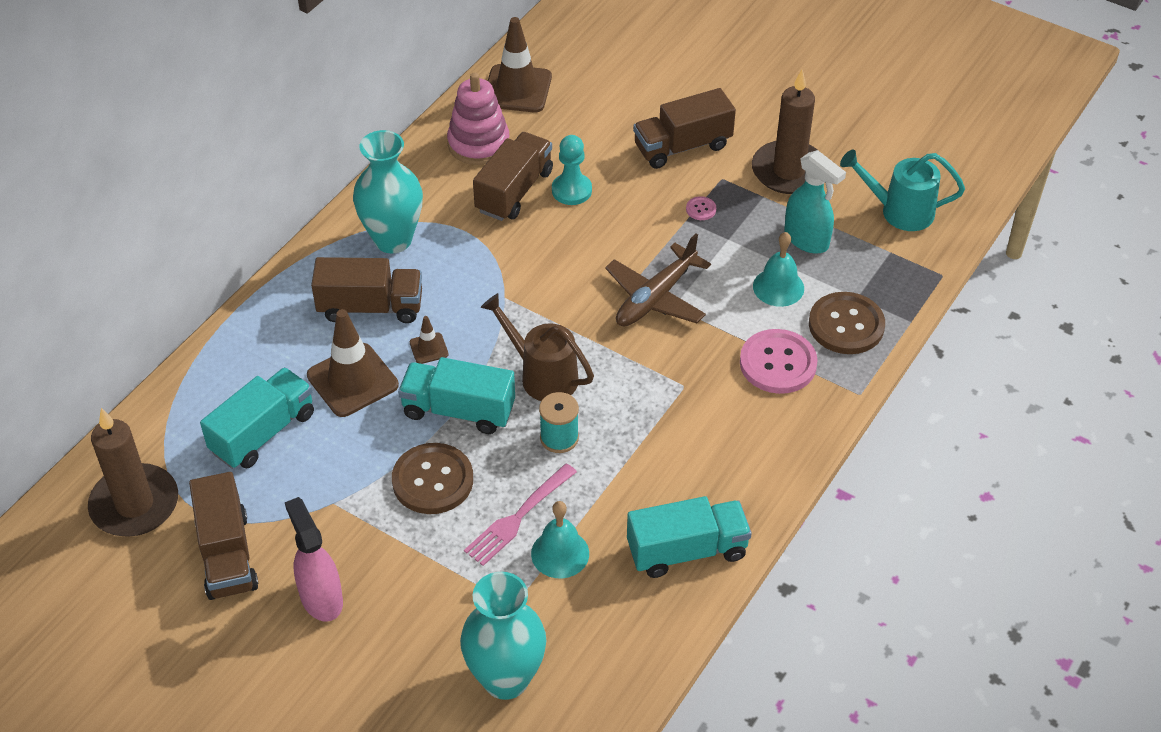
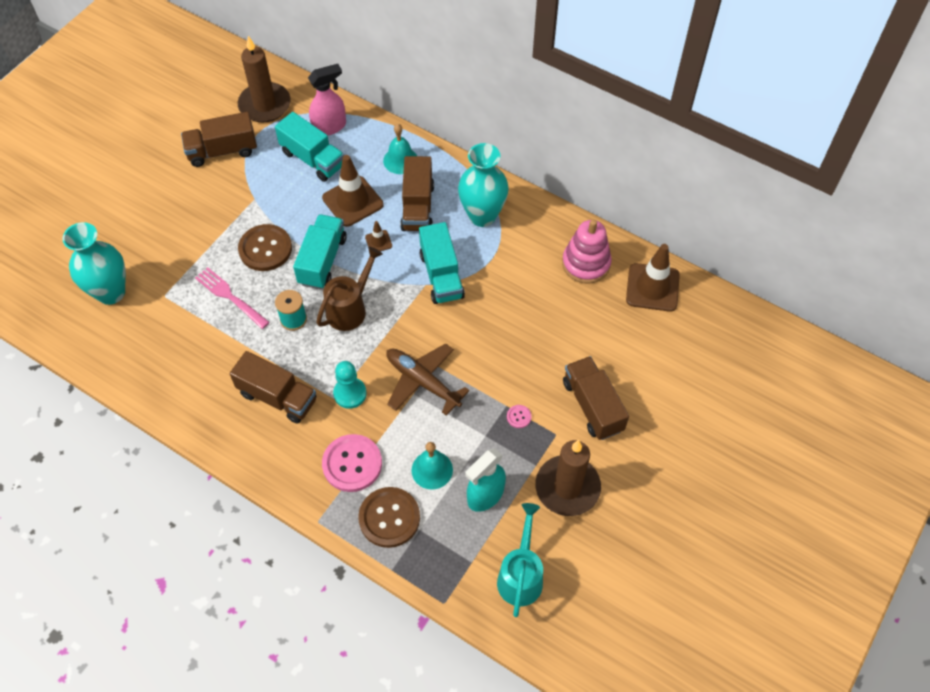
camera: 90 degrees right, 10 degrees up
pink spray bottle [285,497,343,622] -> pink spray bottle moved to [308,64,346,135]
brown truck [473,132,553,221] -> brown truck moved to [230,351,316,424]
turquoise bell [531,501,589,578] -> turquoise bell moved to [383,124,417,174]
turquoise pawn [552,135,592,205] -> turquoise pawn moved to [333,361,367,409]
turquoise truck [627,496,752,578] -> turquoise truck moved to [419,222,465,304]

